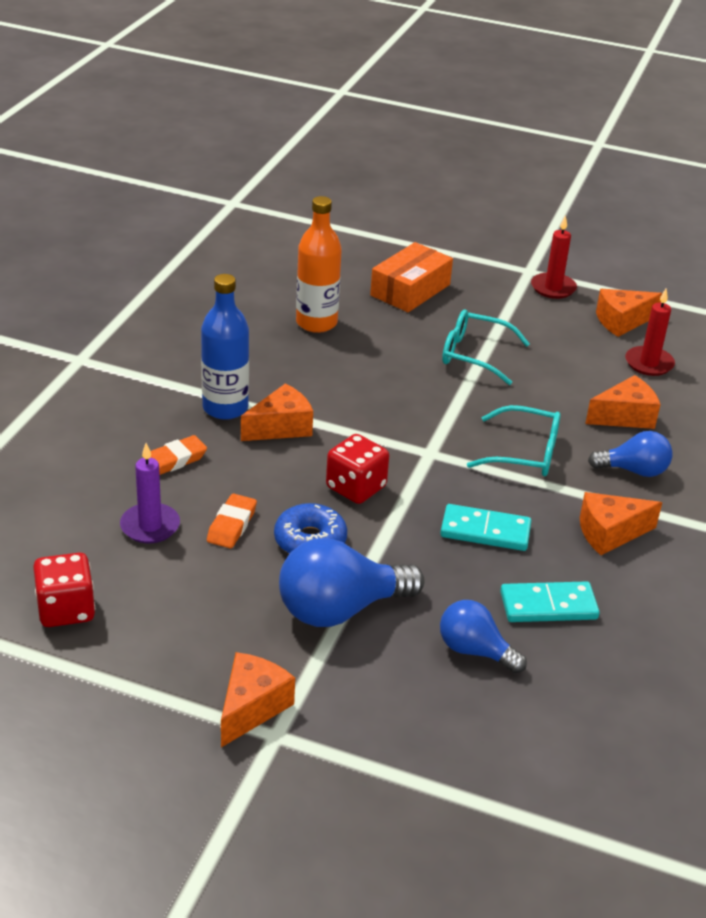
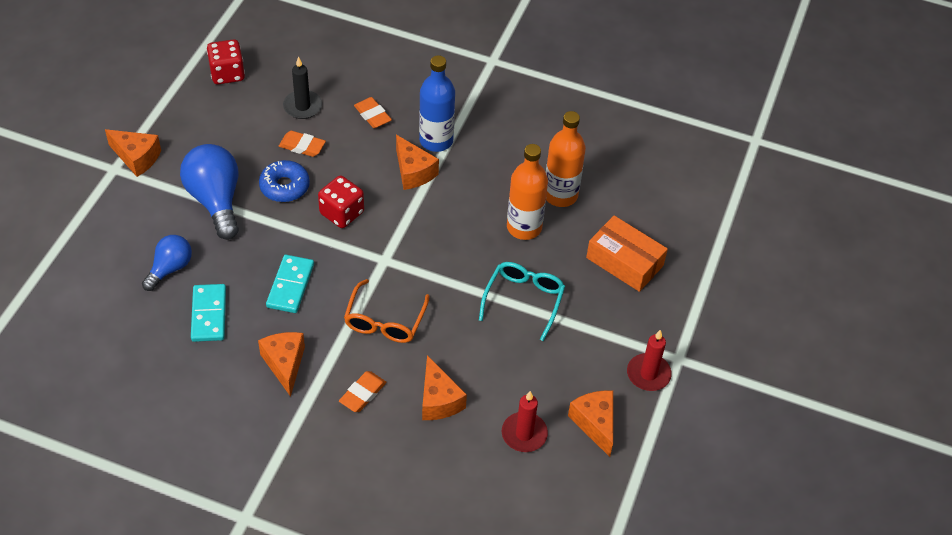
camera: 90 degrees right, 15 degrees up
purple candle [120,443,180,543] -> black candle [283,56,322,119]
turquoise glasses [467,405,561,476] -> orange glasses [344,279,430,343]
blue light bulb [588,431,672,477] -> orange eraser [339,371,386,412]
none -> orange bottle [507,144,548,240]

